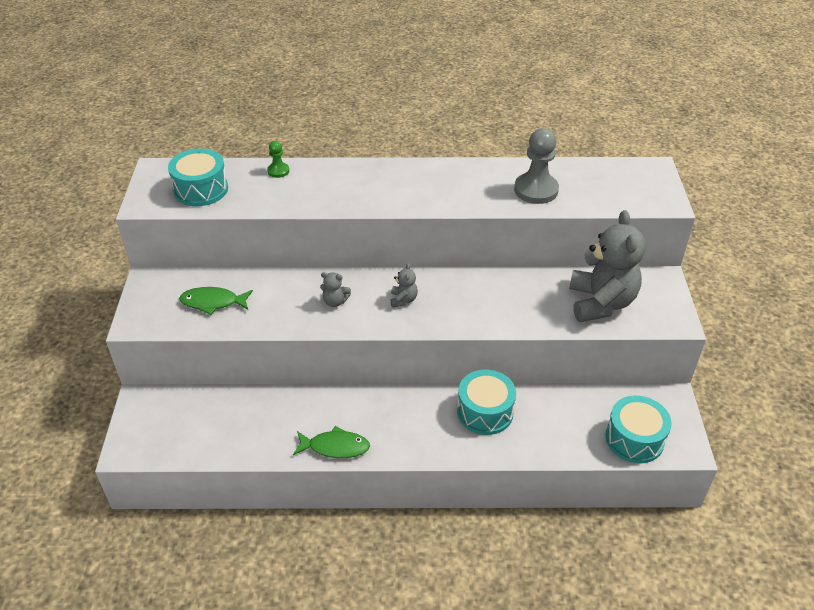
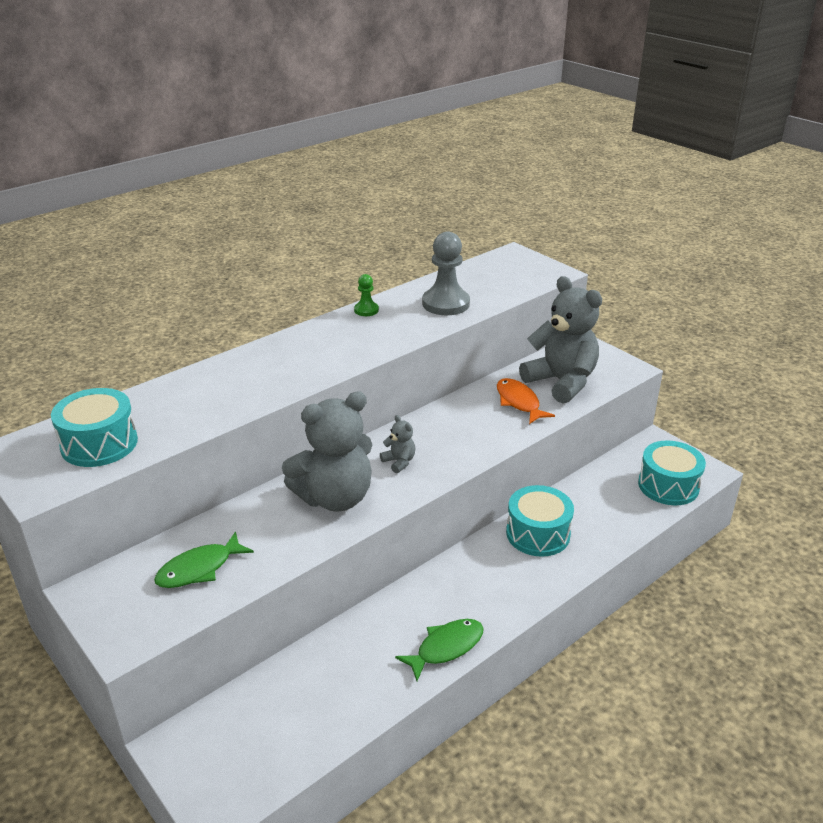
camera: 40 degrees left, 10 degrees down
green pawn [267,141,289,178] -> green pawn moved to [354,274,379,316]
grey teddy bear [320,272,351,307] -> grey teddy bear [282,391,372,512], size x2.41
none -> orange fish [497,378,555,424]

